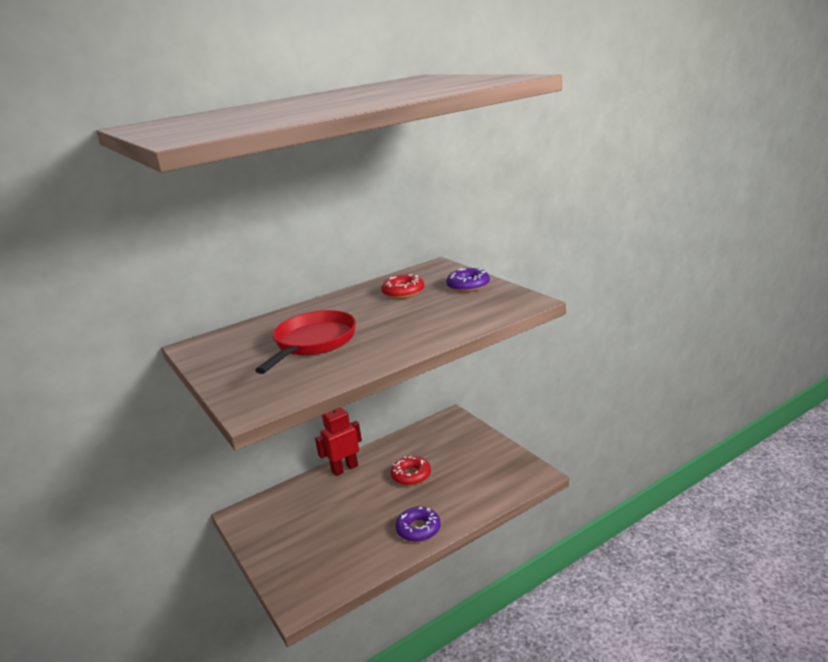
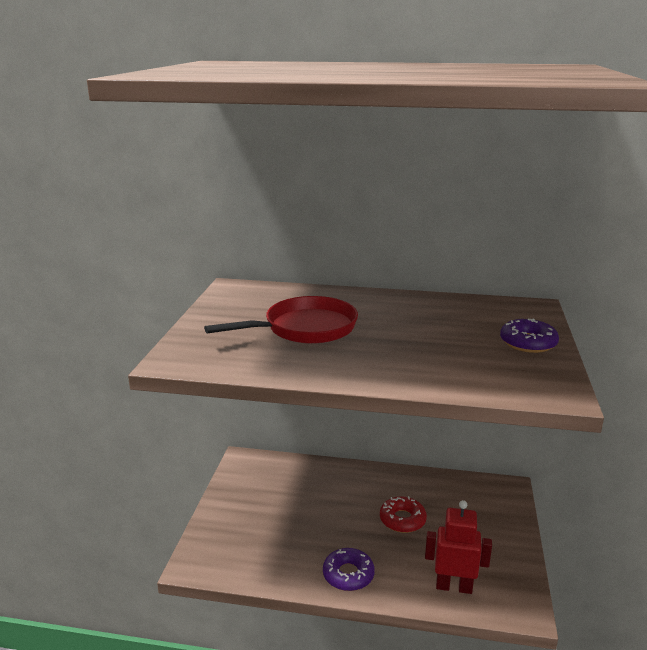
camera: 40 degrees right, 0 degrees up
red robot [315,407,362,476] -> red robot moved to [425,500,492,594]
red donut [381,274,424,299] -> none

